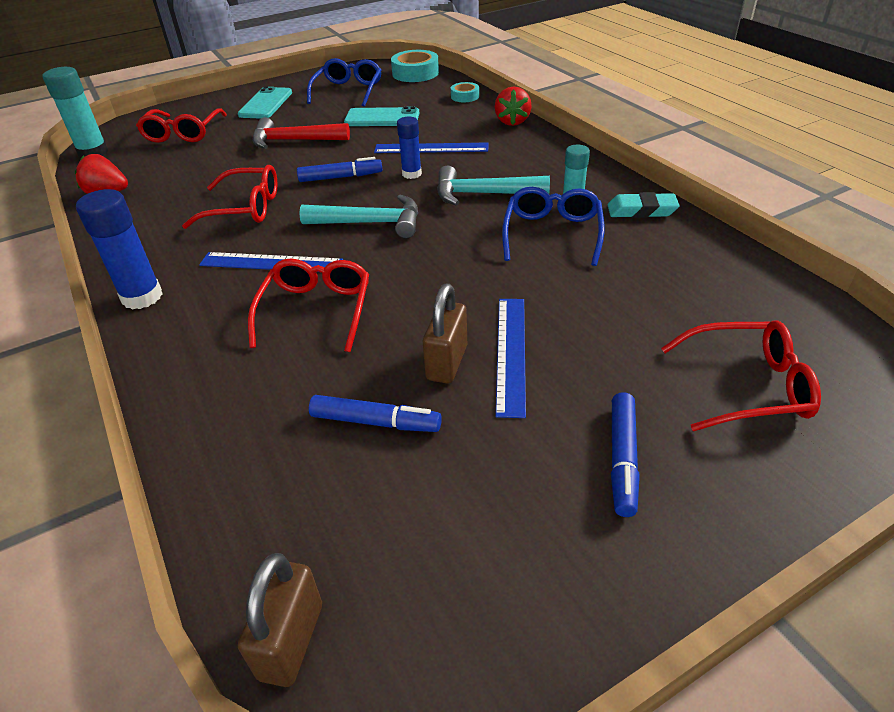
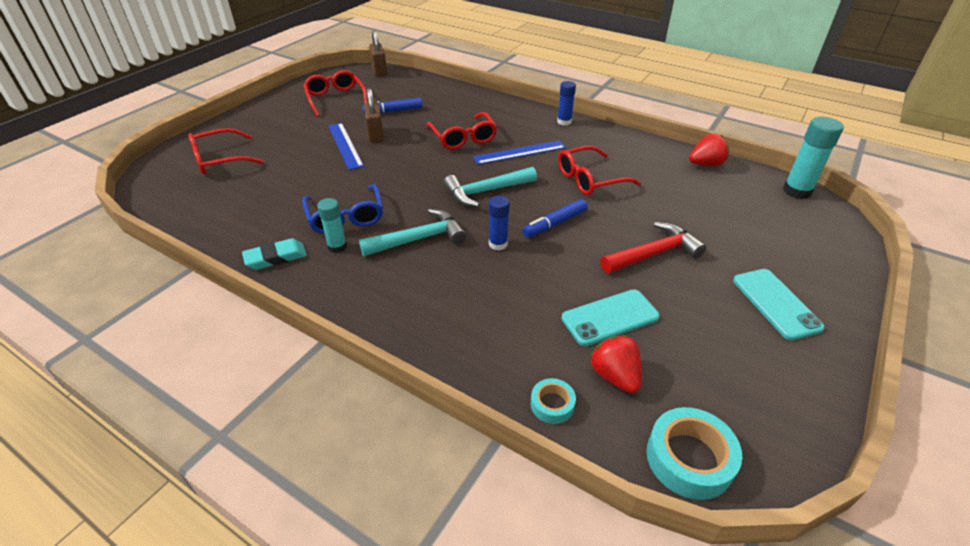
camera: 150 degrees right, 0 degrees up
blue glue stick [76,189,163,309] -> blue glue stick [557,81,576,126], size x0.63
red glasses [136,108,227,143] -> red glasses moved to [303,70,368,117]
blue glasses [307,58,381,107] -> none
blue ruler [374,142,489,153] -> none
red strawberry [495,86,532,126] -> red strawberry moved to [590,335,642,393]
blue marker [611,392,640,517] -> none

